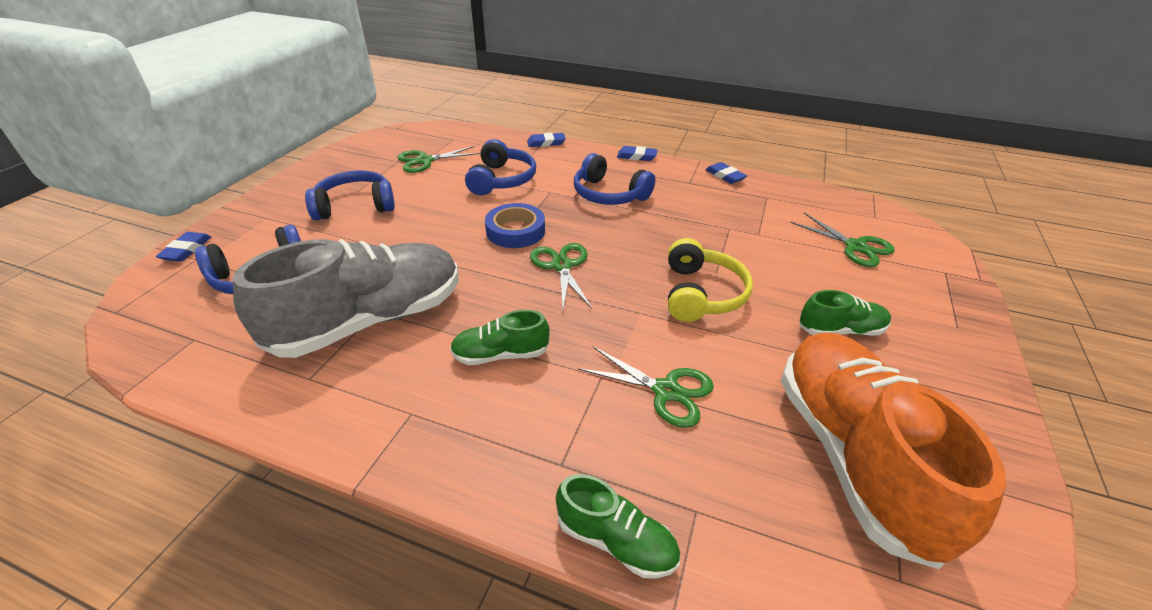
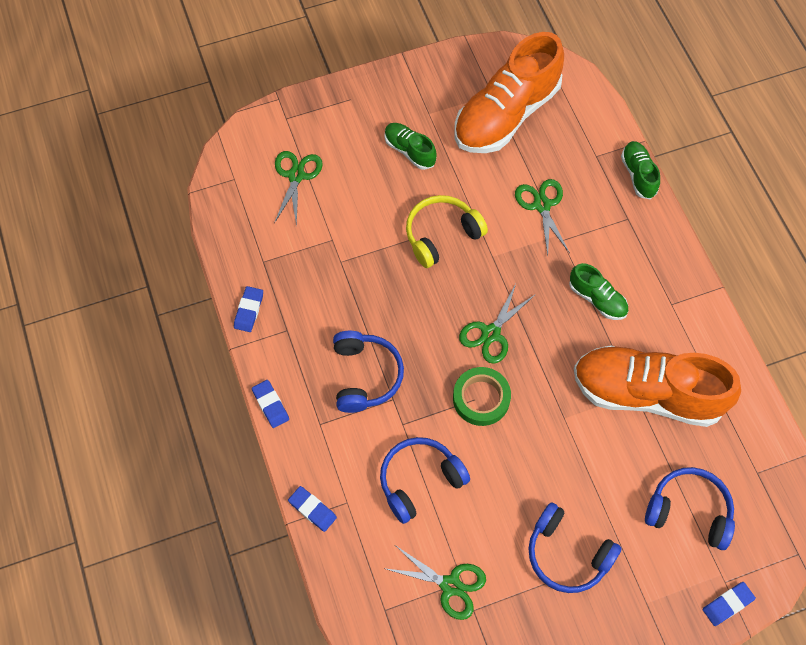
camera: 130 degrees left, 25 degrees up
grey shoe [233,239,459,358] -> orange shoe [574,345,741,427]
blue tape [485,203,545,248] -> green tape [453,367,511,426]

